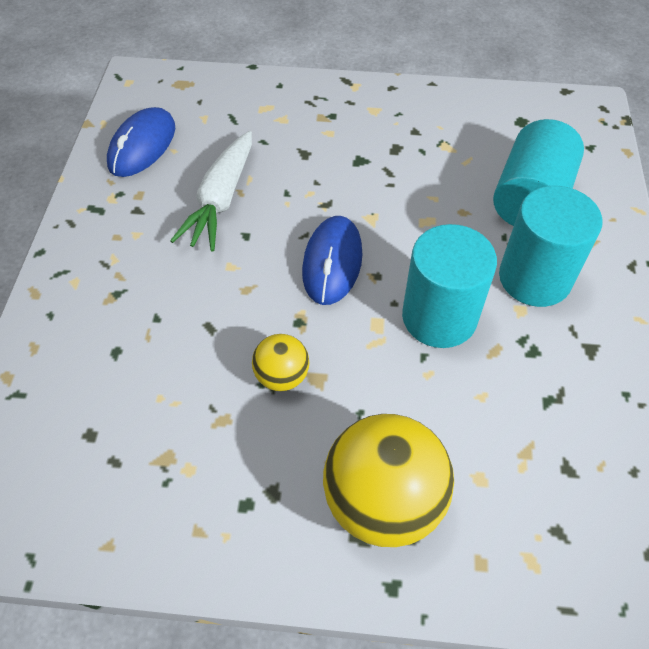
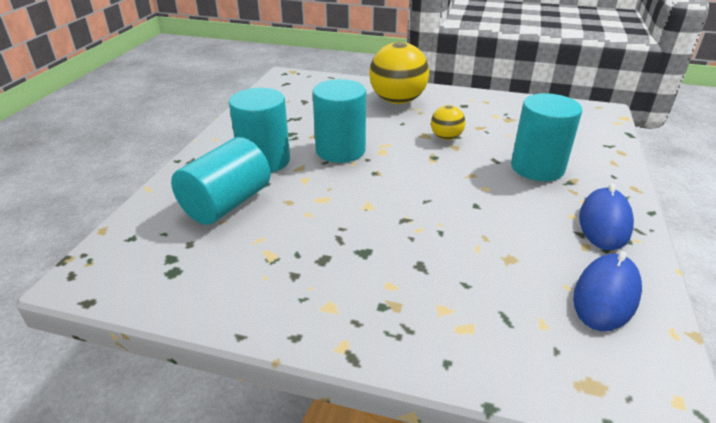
camera: 170 degrees left, 20 degrees down
white carrot [170,131,252,251] -> none
blue mouse [302,216,363,305] -> blue mouse moved to [579,184,634,251]
none -> turquoise cylinder [511,93,582,181]

